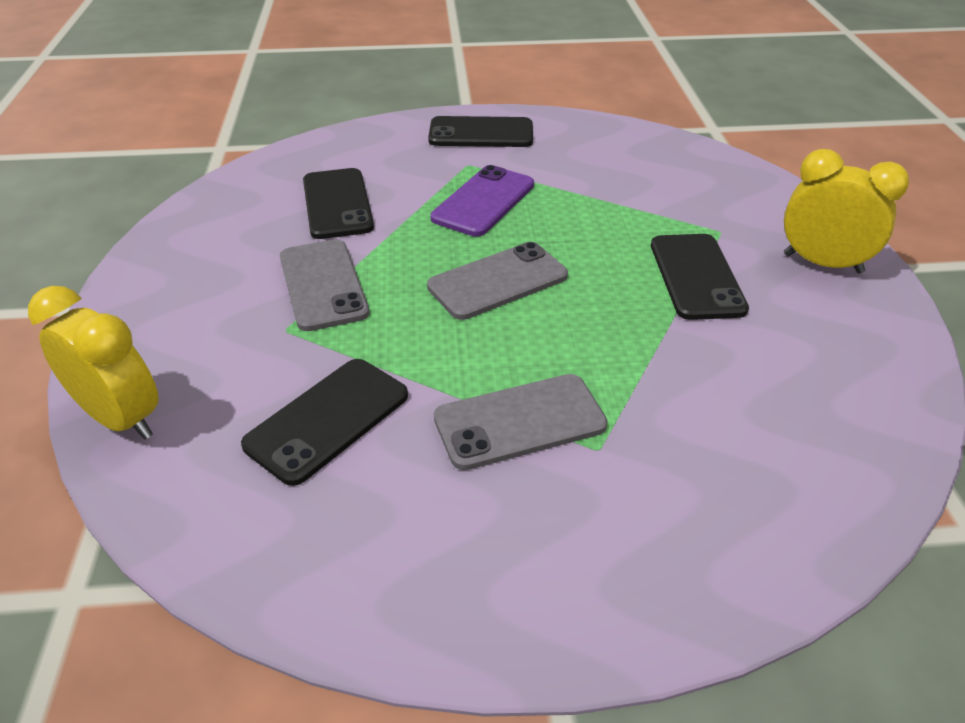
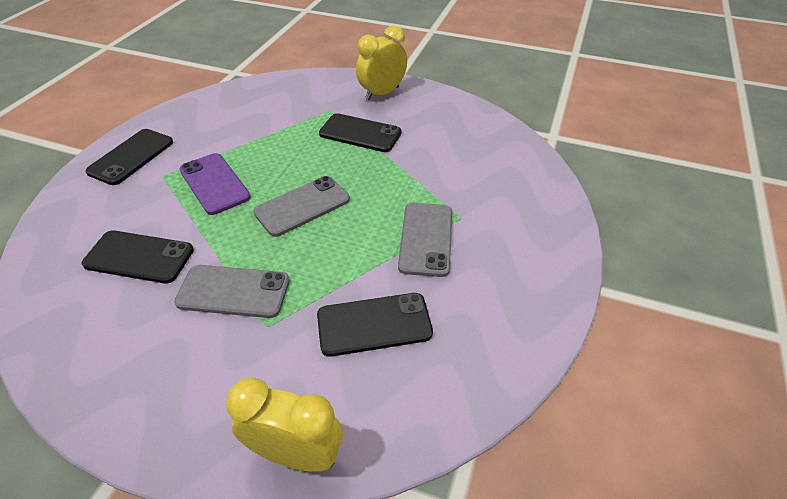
camera: 65 degrees left, 5 degrees up
yellow clock [28,286,159,440] -> yellow clock turned 45 degrees clockwise [226,378,343,472]
black phone [241,359,408,486] -> black phone turned 75 degrees counterclockwise [317,293,433,357]
grey phone [427,242,568,320] -> grey phone turned 60 degrees clockwise [253,176,350,237]

